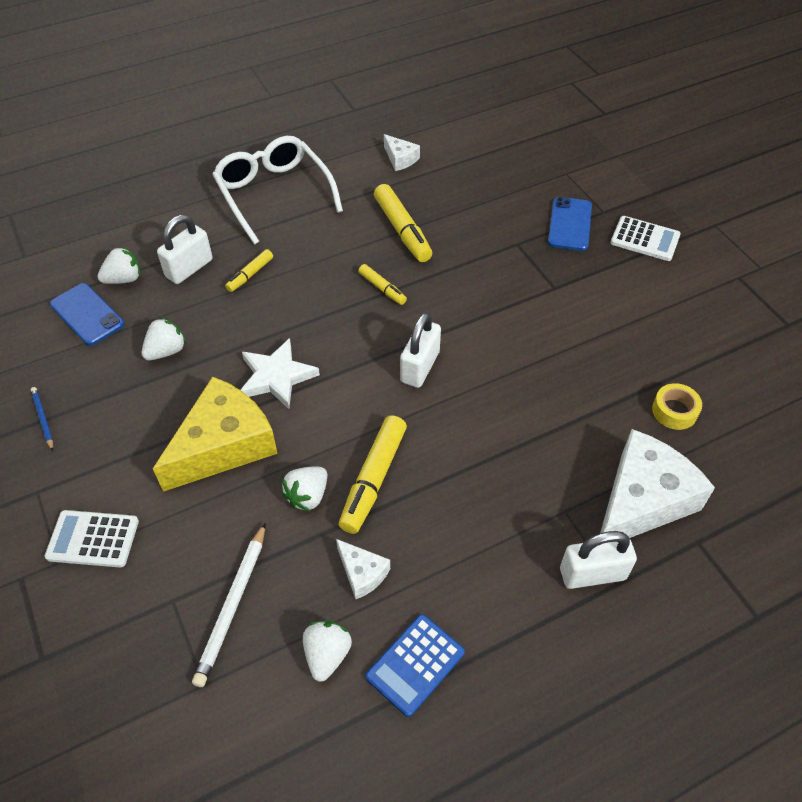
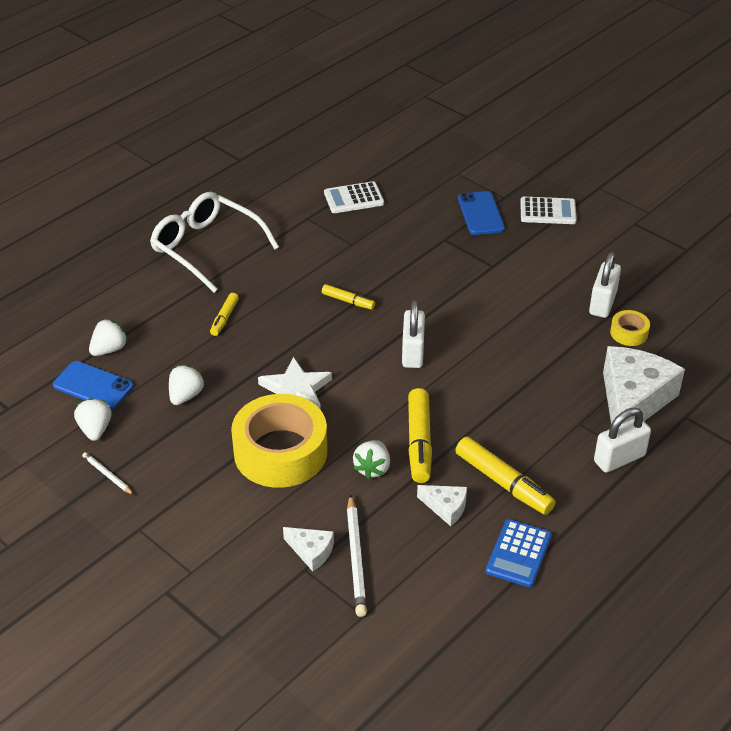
camera: 20 degrees left, 10 degrees down
blue pencil [31,387,53,451] -> white pencil [82,452,134,495]
white calculator [45,510,139,568] -> white calculator moved to [324,181,384,213]
yellow cheese [153,377,278,492] -> yellow tape [231,394,328,488]
white padlock [157,215,213,284] -> white padlock moved to [589,252,621,318]
white strawberry [303,620,352,682] -> white strawberry moved to [74,398,112,441]
yellow marker [374,184,432,262] -> yellow marker moved to [455,437,556,515]
white cheese [384,134,420,171] -> white cheese moved to [283,527,334,571]

